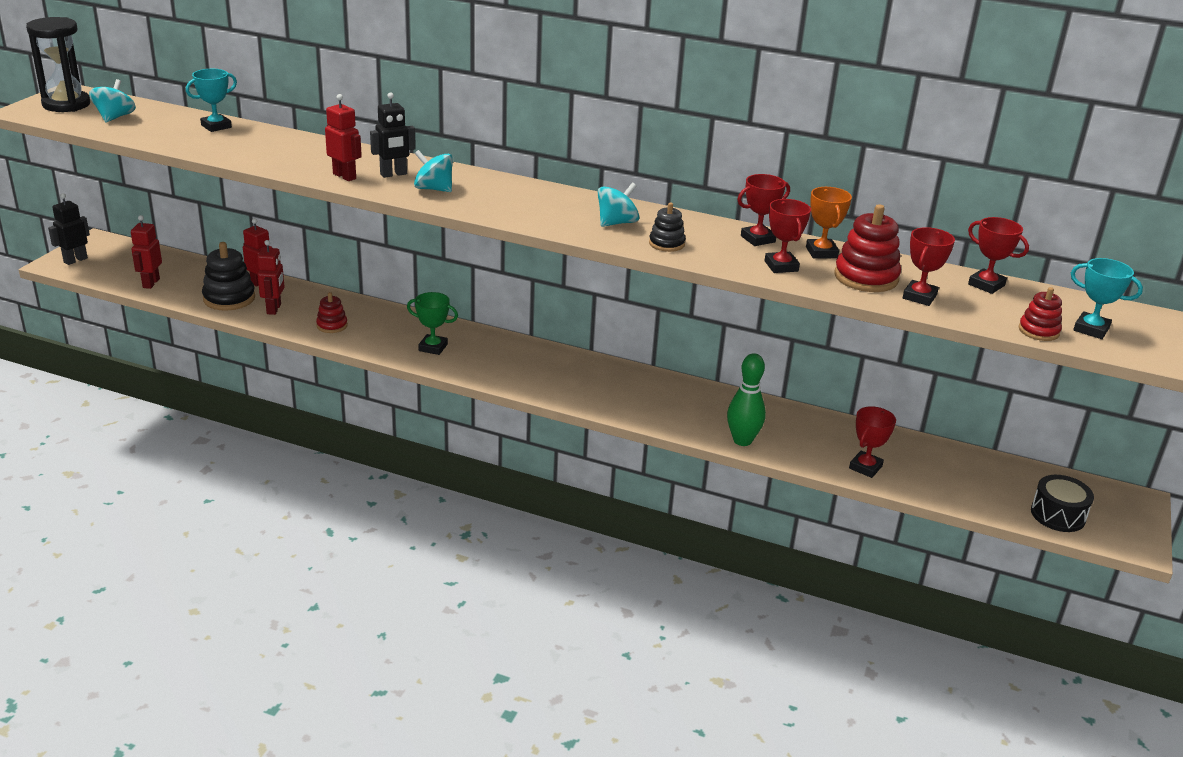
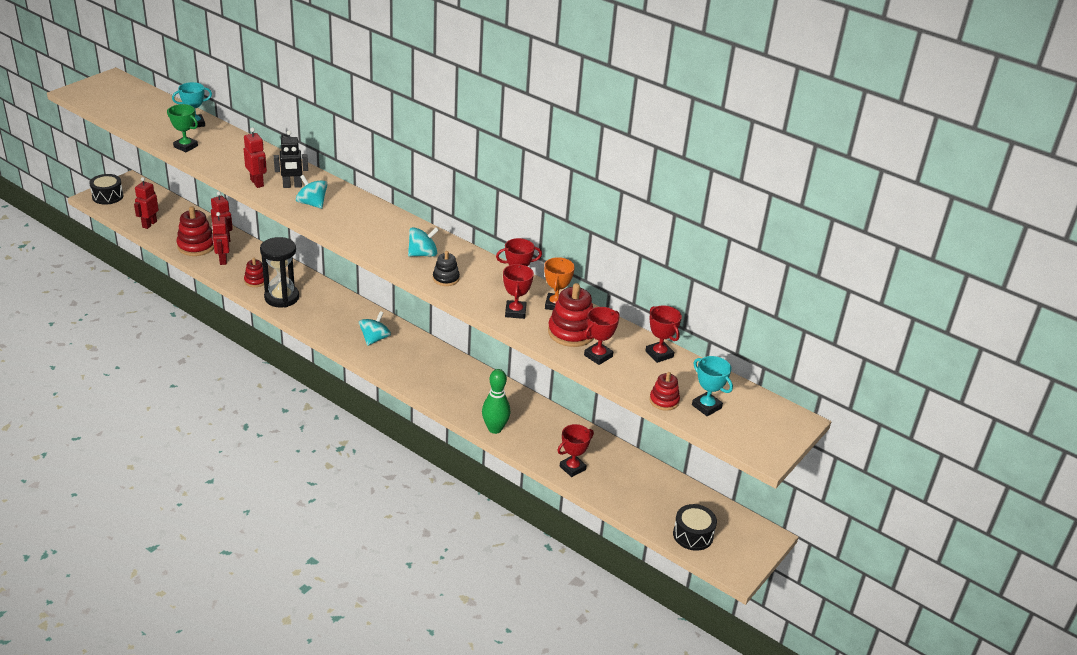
camera: 15 degrees right, 5 degrees up
black hourglass [26,17,90,112] -> black hourglass moved to [260,237,299,308]
black robot [48,193,90,265] -> black drum [89,174,124,205]
turquoise spinning top [89,79,136,123] -> turquoise spinning top moved to [359,311,391,346]
black stacking toy [202,242,255,310] -> red stacking toy [176,206,214,256]
red robot [257,240,285,315] -> red robot turned 150 degrees clockwise [212,212,229,265]
green trophy [407,292,458,355] -> green trophy moved to [167,104,198,152]

